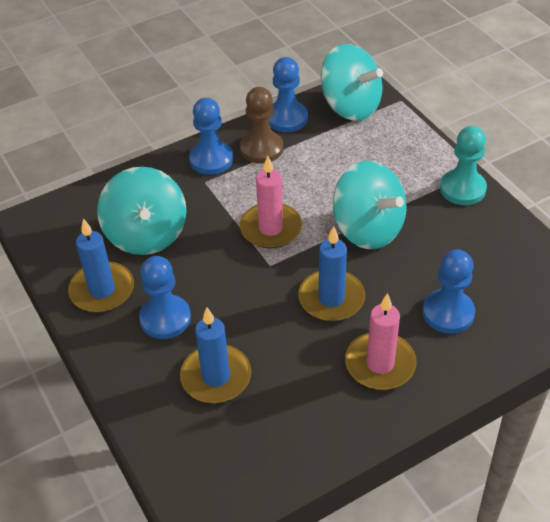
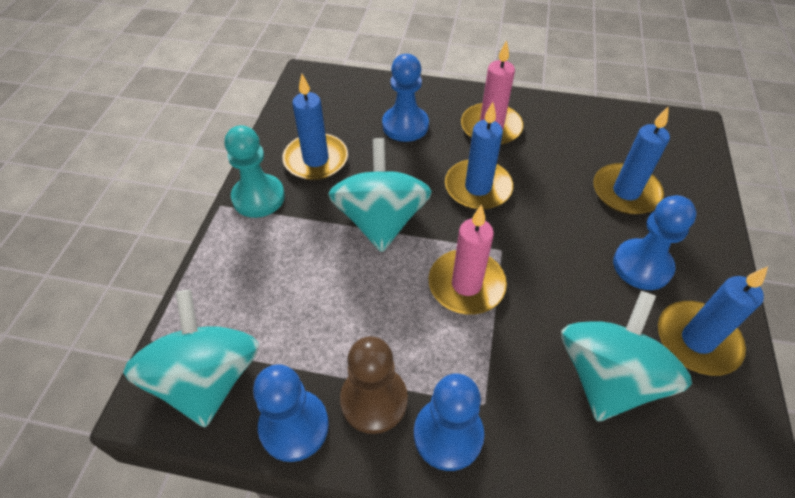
camera: 140 degrees left, 5 degrees up
none -> blue candle [282,74,348,180]

